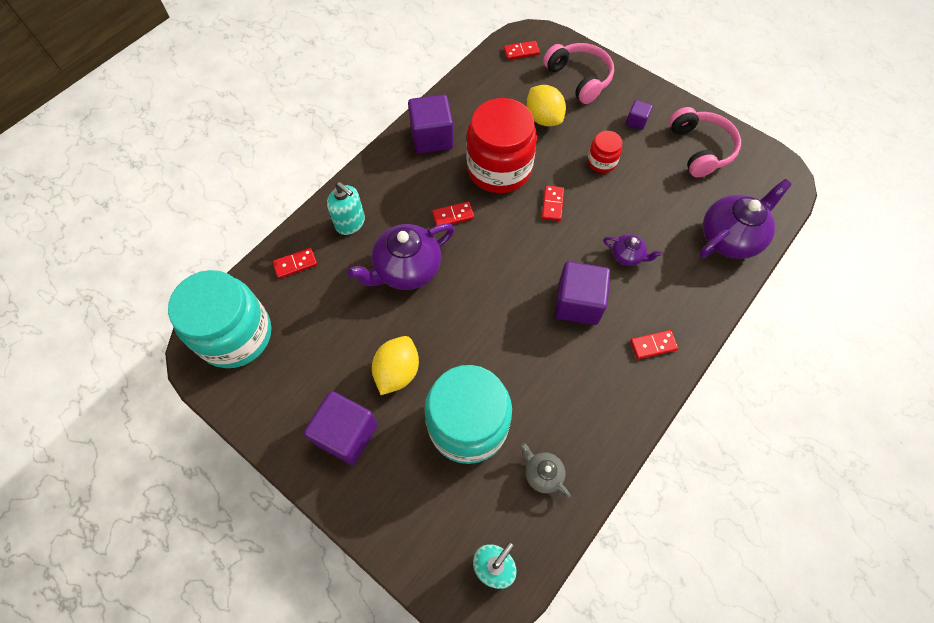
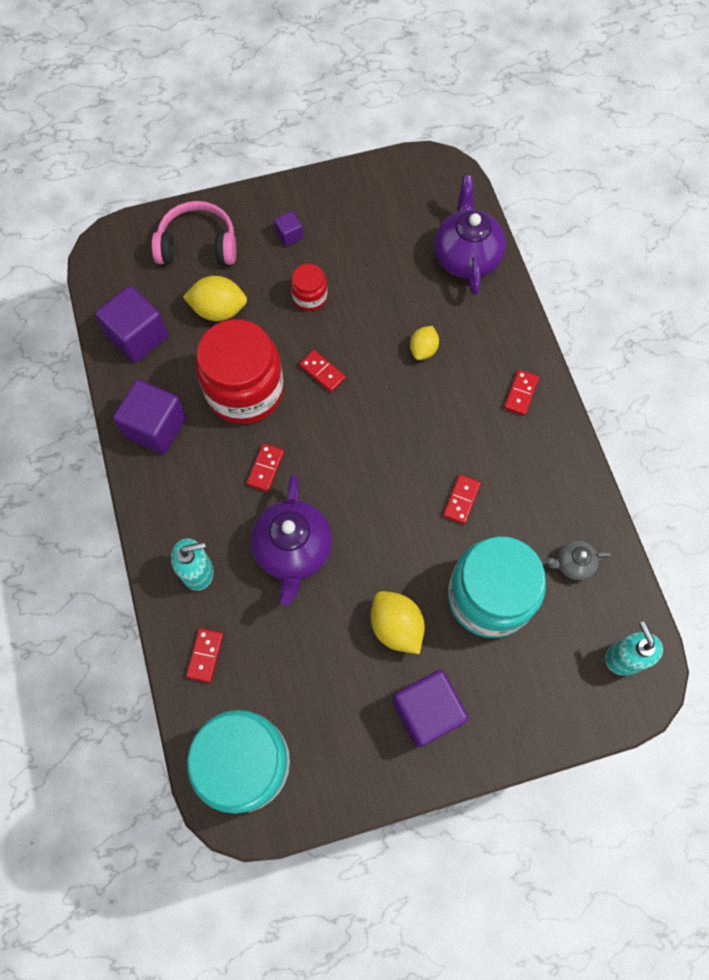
camera: 55 degrees left, 5 degrees up
red domino [504,41,540,60] -> red domino moved to [443,474,481,524]
purple cube [554,261,610,325] -> purple cube moved to [95,286,168,363]
purple teapot [603,234,662,266] -> yellow lemon [410,326,439,360]
pink headphones [669,107,741,177] -> none

